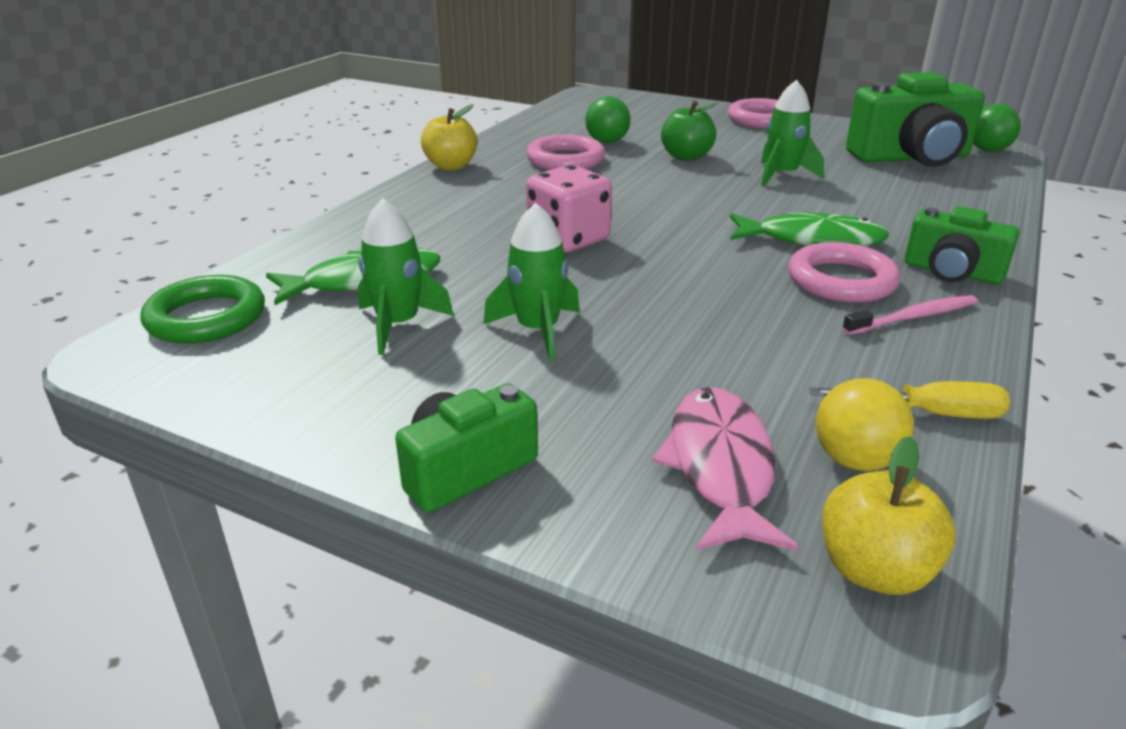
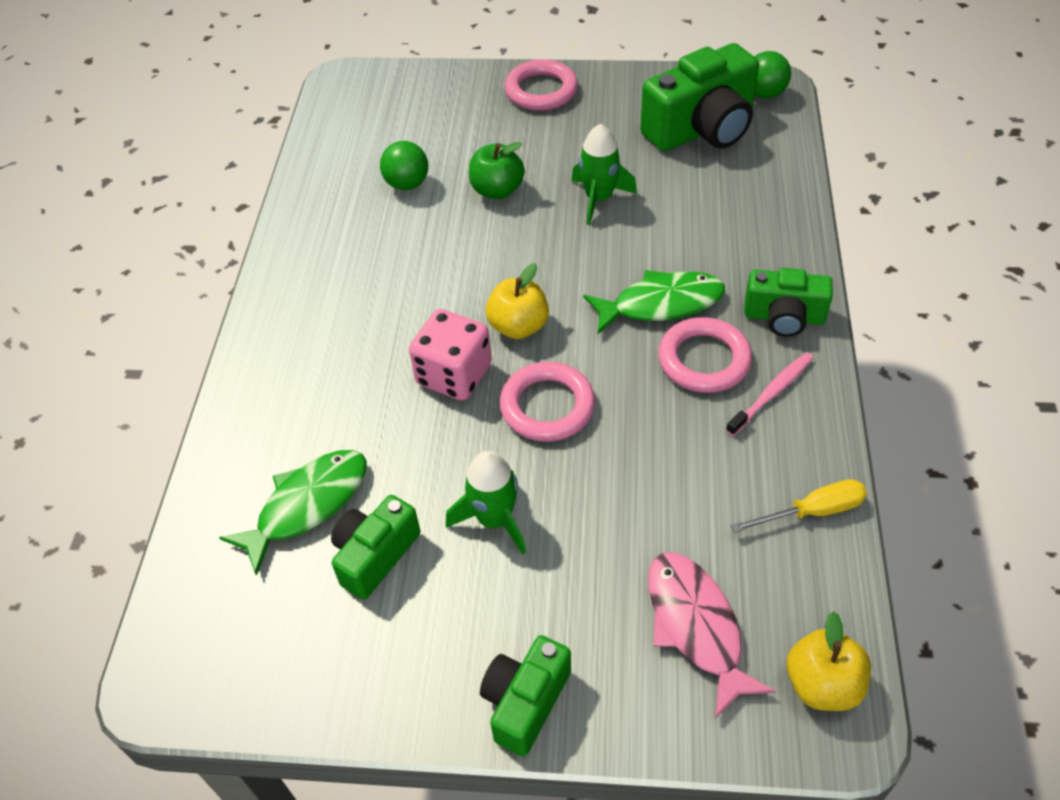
camera: 20 degrees left, 20 degrees up
green ring [140,275,265,344] -> none
green rocket [358,198,454,355] -> green camera [331,495,420,600]
yellow apple [421,104,477,171] -> yellow apple moved to [486,263,549,339]
pink ring [526,134,605,170] -> pink ring moved to [500,362,595,442]
yellow ball [816,378,914,471] -> none

